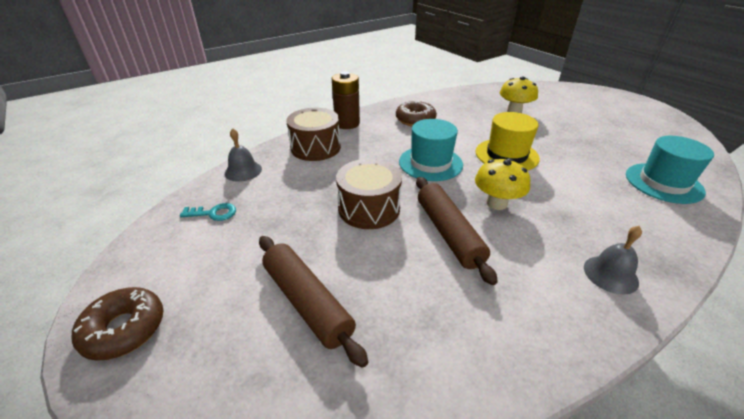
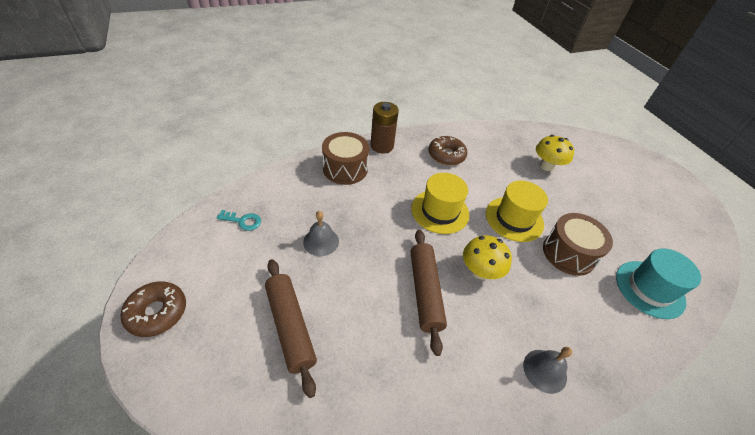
camera: 10 degrees right, 10 degrees up
grey bell [225,128,262,182] -> grey bell moved to [303,211,339,256]
brown drum [336,159,402,229] -> brown drum moved to [543,213,613,276]
turquoise hat [399,119,463,181] -> yellow hat [411,173,469,234]

